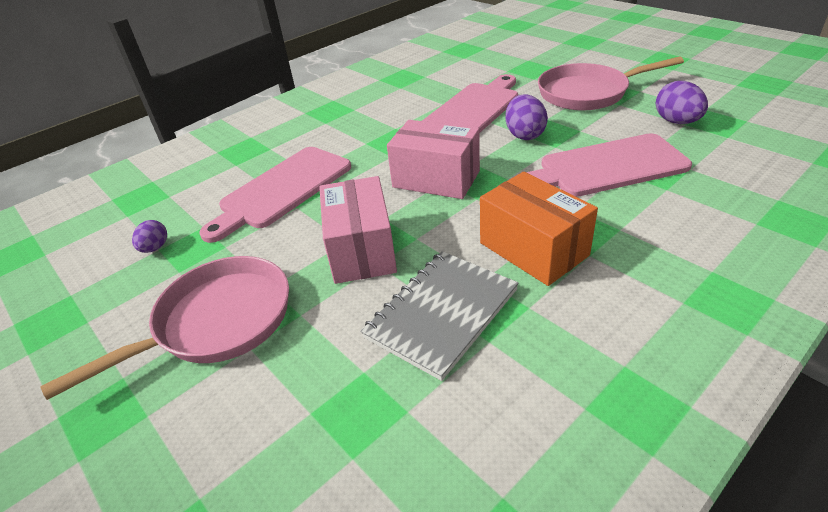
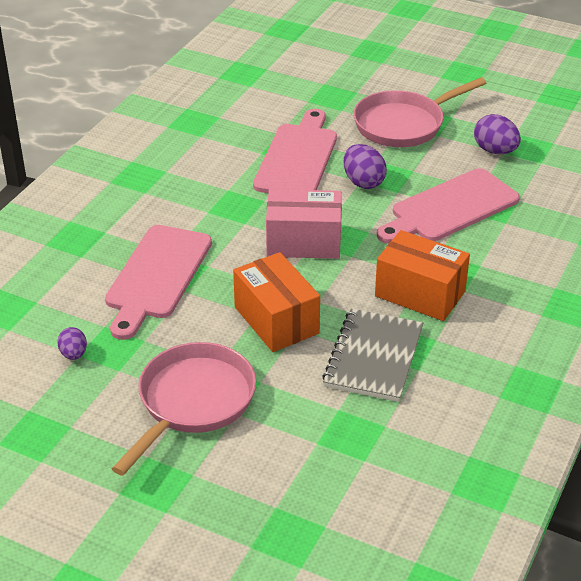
camera: 25 degrees left, 0 degrees up
pink box [319,176,397,284] -> orange box [233,252,320,352]

